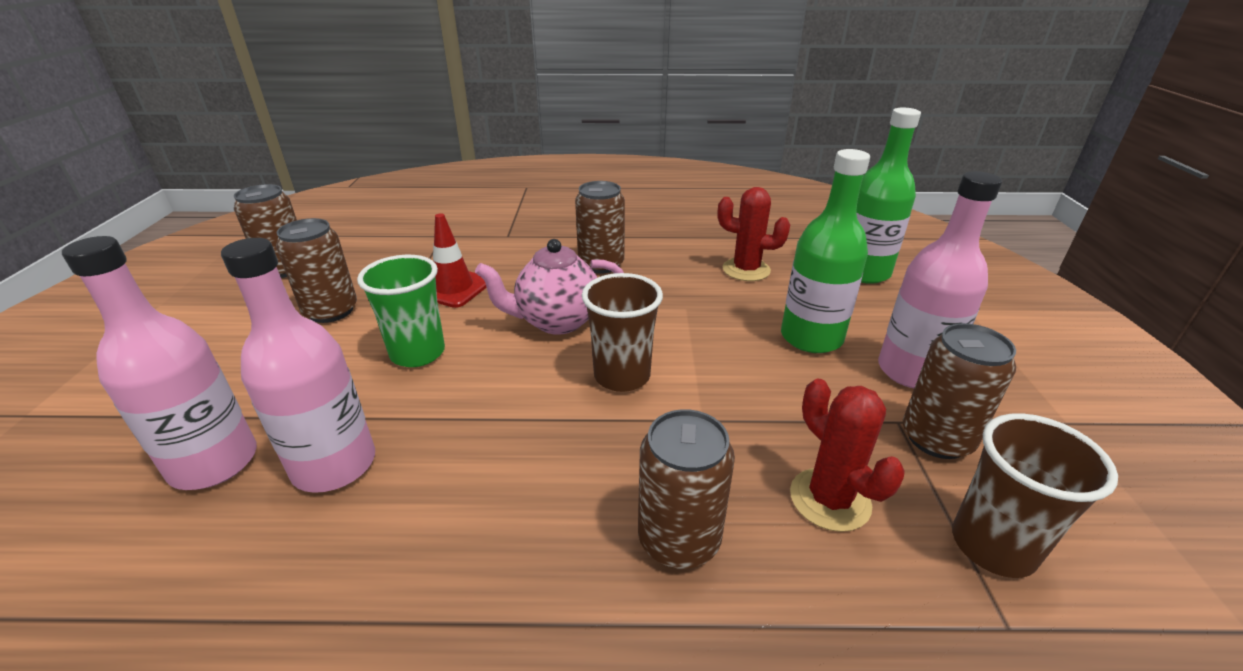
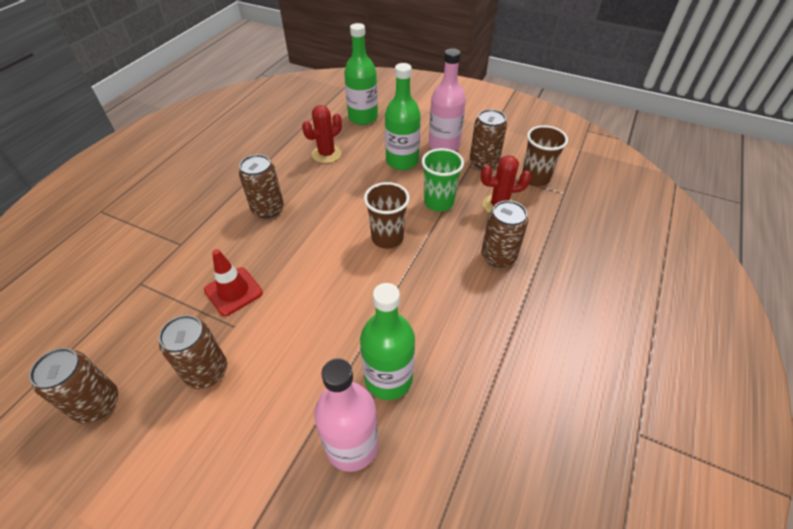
camera: 65 degrees left, 15 degrees up
pink bottle [221,238,375,493] -> green bottle [360,283,415,400]
green cup [357,255,445,367] -> green cup moved to [422,148,464,212]
pink teapot [475,239,624,335] -> none

